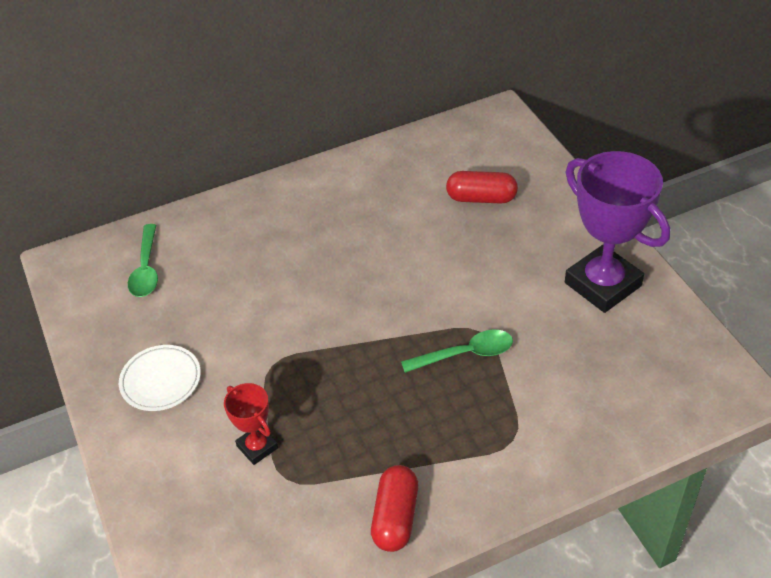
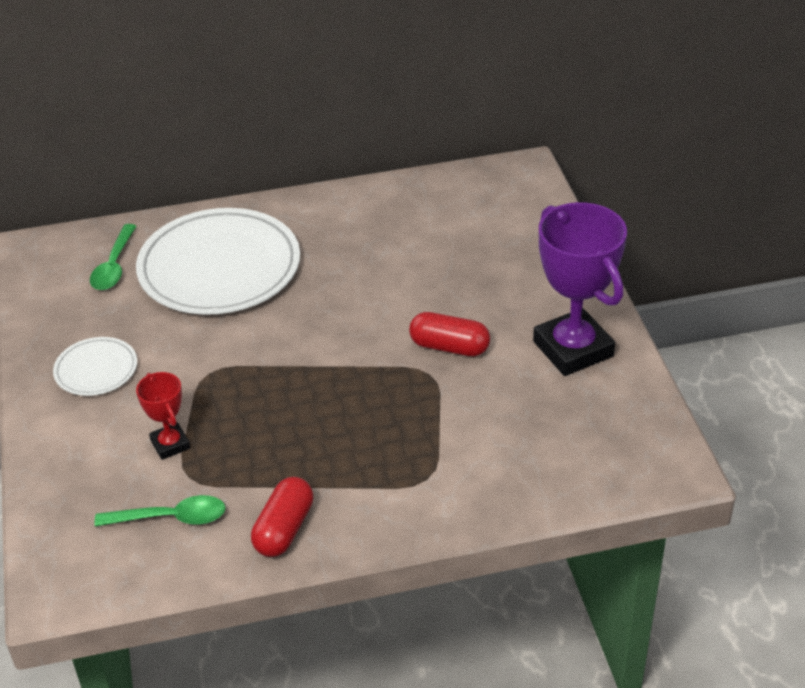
camera: 10 degrees right, 5 degrees down
green spoon [401,330,513,373] -> green spoon moved to [94,495,226,526]
red capsule [446,171,518,204] -> red capsule moved to [409,312,490,356]
none -> white plate [136,208,300,315]

